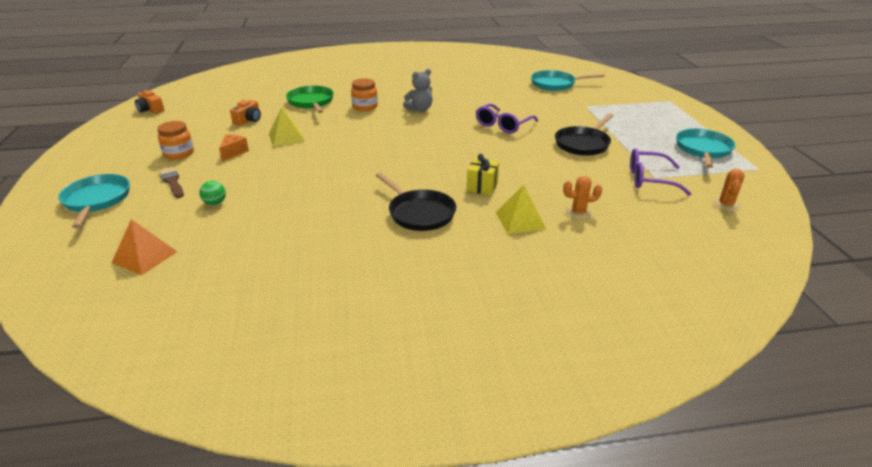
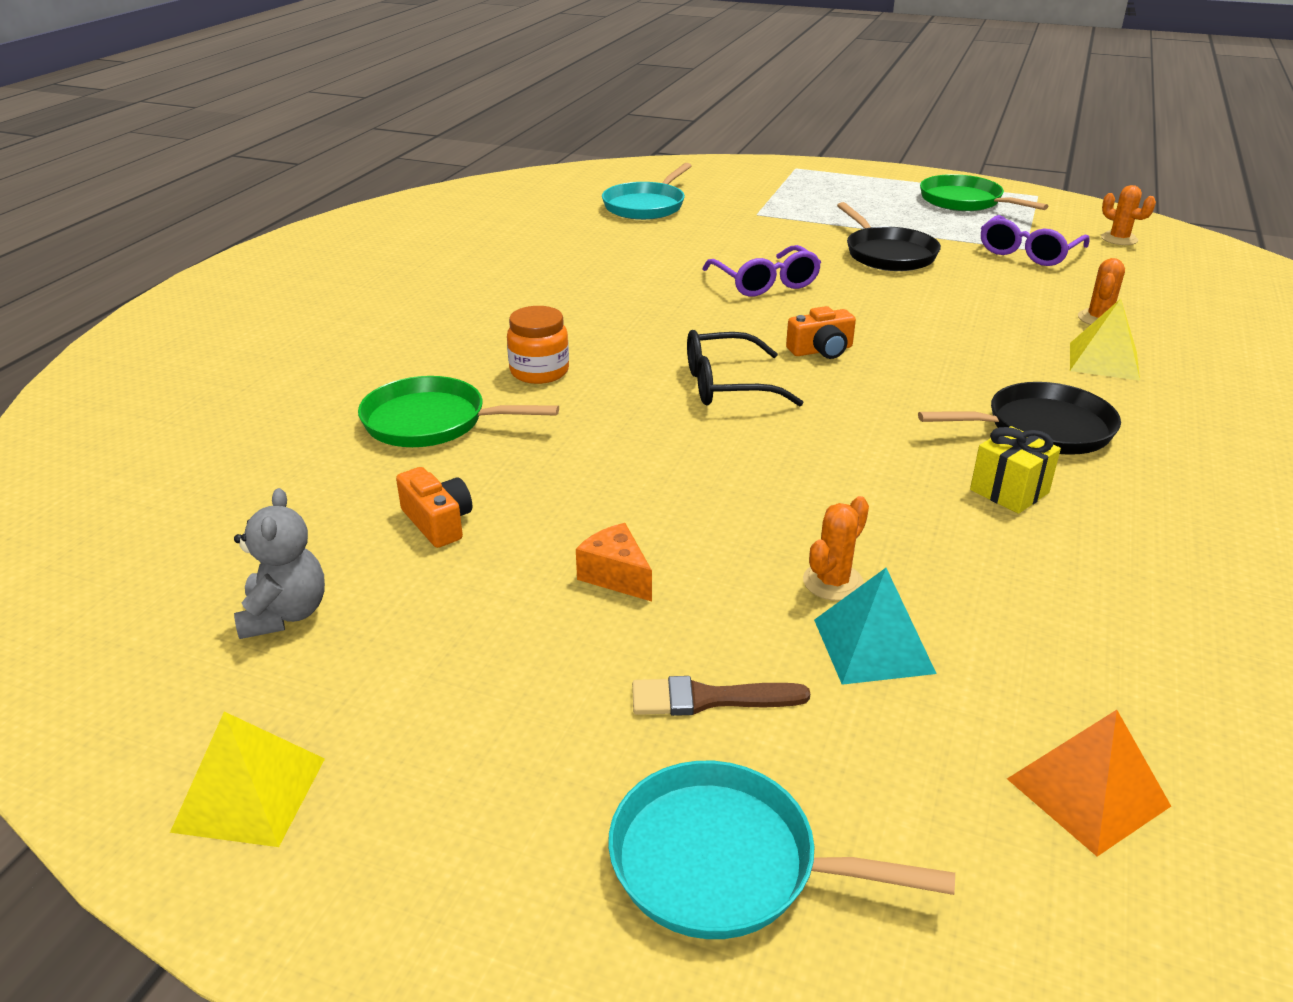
camera: 60 degrees left, 0 degrees up
orange camera [135,90,164,114] -> orange camera moved to [786,306,856,359]
orange jar [157,121,194,160] -> none
green ball [199,181,226,205] -> turquoise pyramid [814,568,937,685]
yellow pyramid [269,107,305,147] -> yellow pyramid moved to [170,712,325,847]
grey teddy bear [403,69,433,112] -> grey teddy bear moved to [234,488,325,639]
yellow gift [467,154,499,195] -> yellow gift moved to [970,426,1061,514]
turquoise pan [676,129,735,168] -> green pan [920,174,1048,211]
none -> black glasses [687,330,804,406]
none -> orange cactus [803,496,869,601]

